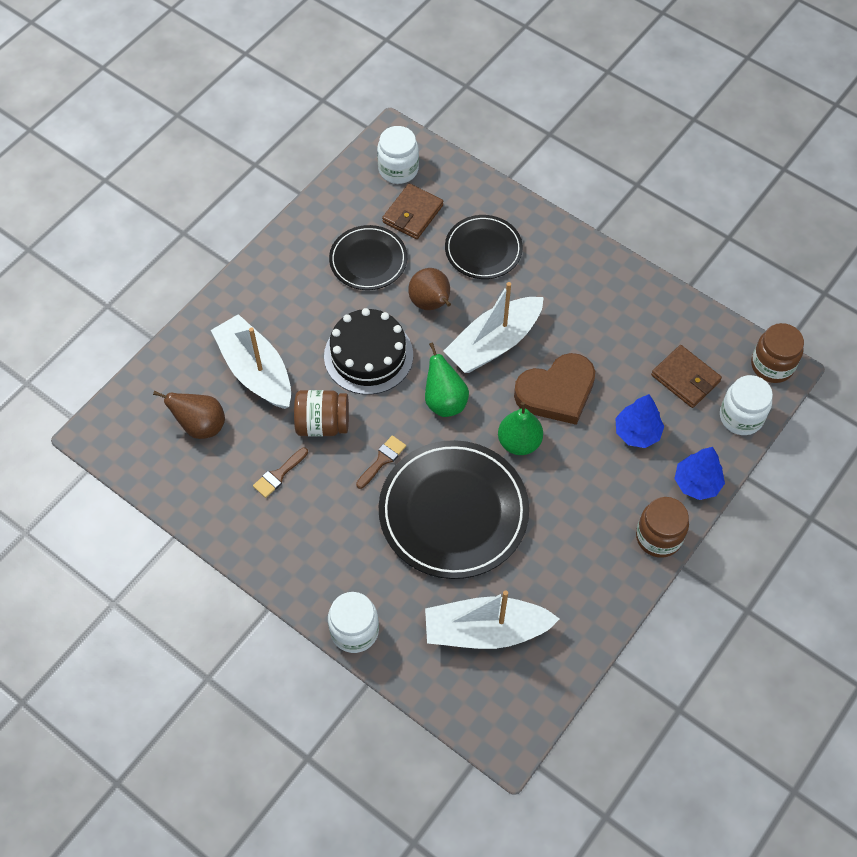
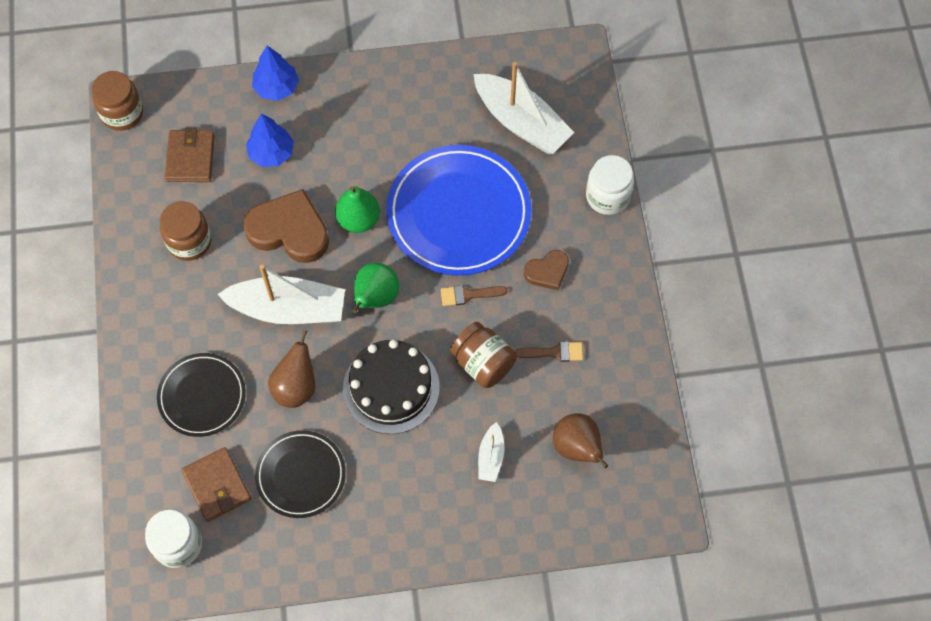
camera: 135 degrees left, 5 degrees up
white boat [211,314,291,409] -> white boat [478,422,504,482], size x0.47
black plate [379,440,529,579] -> blue plate [386,145,532,276]
brown wallet [382,184,443,239] -> brown wallet turned 75 degrees clockwise [182,447,251,522]
brown jar [636,497,689,558] -> brown jar moved to [160,201,212,261]
white jar [720,375,773,435] -> none
none -> brown heart [524,250,569,290]

